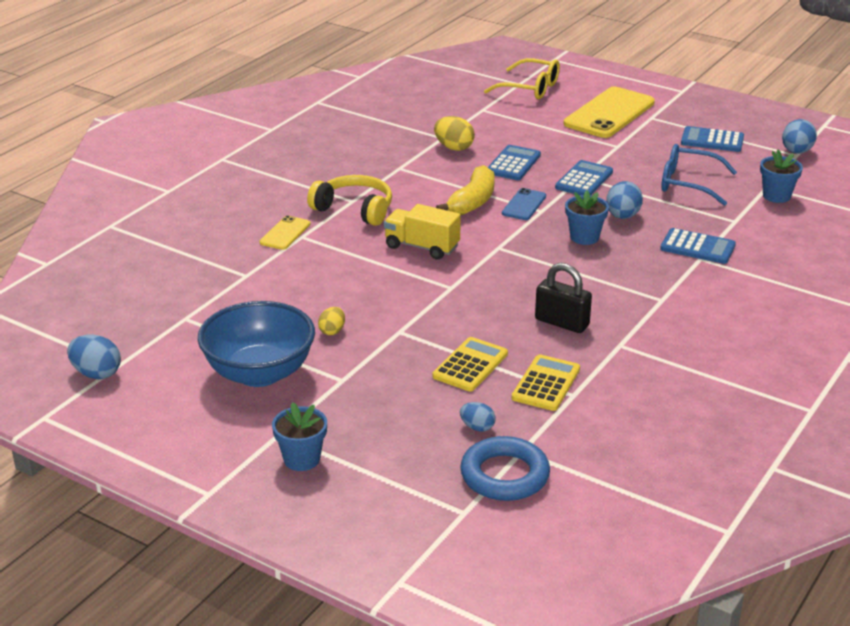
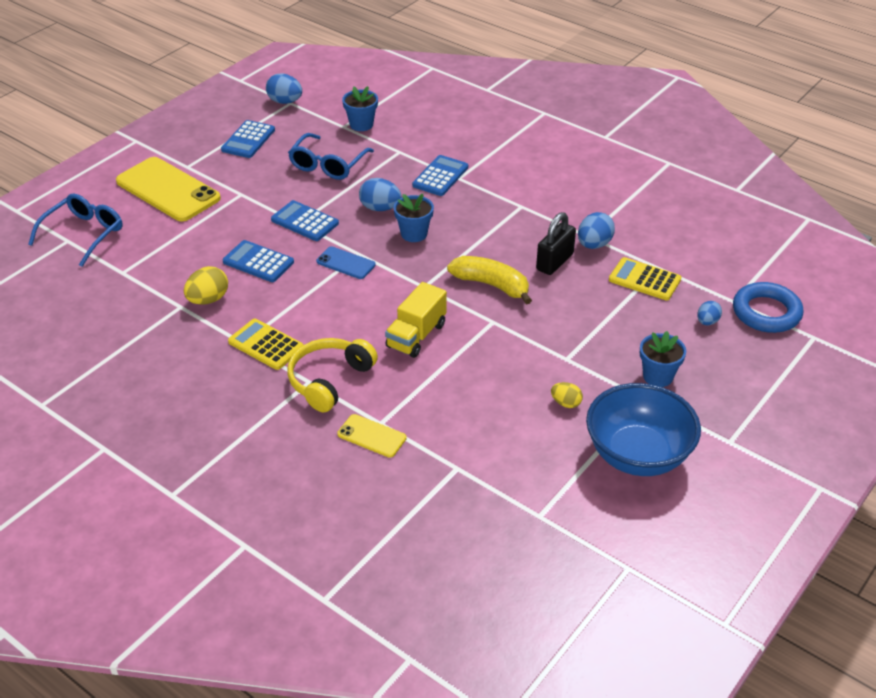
camera: 85 degrees left, 10 degrees up
blue egg [67,335,121,379] -> blue egg moved to [578,212,615,249]
blue flower pot [272,402,327,471] -> blue flower pot moved to [640,331,686,387]
yellow calculator [432,337,508,391] -> yellow calculator moved to [228,319,303,370]
yellow banana [436,165,495,215] -> yellow banana moved to [447,256,532,305]
yellow glasses [484,58,560,99] -> blue glasses [28,194,123,267]

